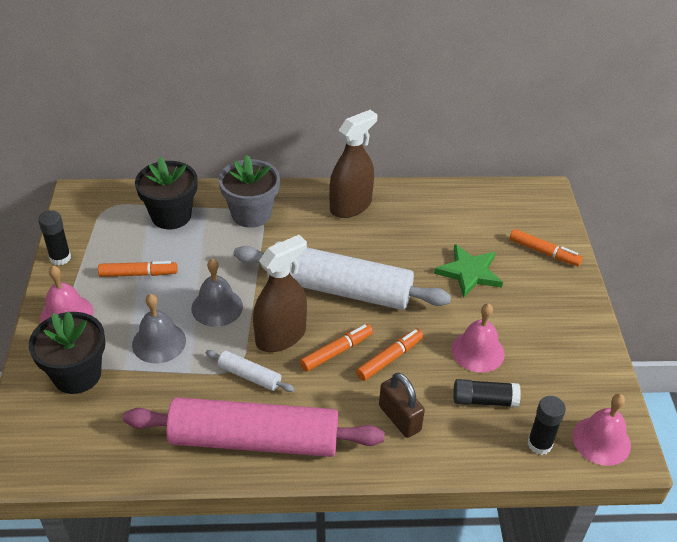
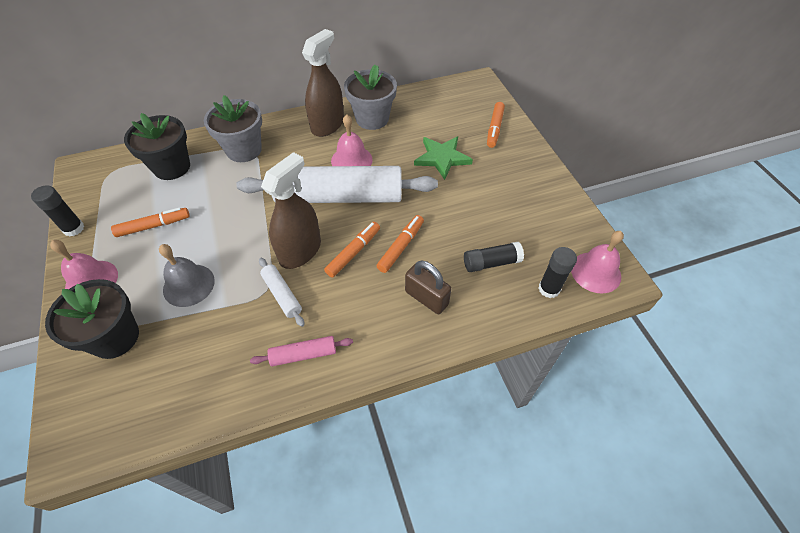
camera: 15 degrees left, 10 degrees up
pink rolling pin [123,397,385,457] -> pink rolling pin [250,336,353,366], size x0.42
grey bell [191,259,243,327] -> none
white rolling pin [206,350,294,392] -> white rolling pin turned 45 degrees clockwise [259,258,304,327]
pink bell [452,303,505,373] -> pink bell moved to [331,114,373,166]
orange marker [510,229,583,266] -> orange marker turned 90 degrees clockwise [487,102,505,148]
none -> grey flower pot [344,65,397,130]

